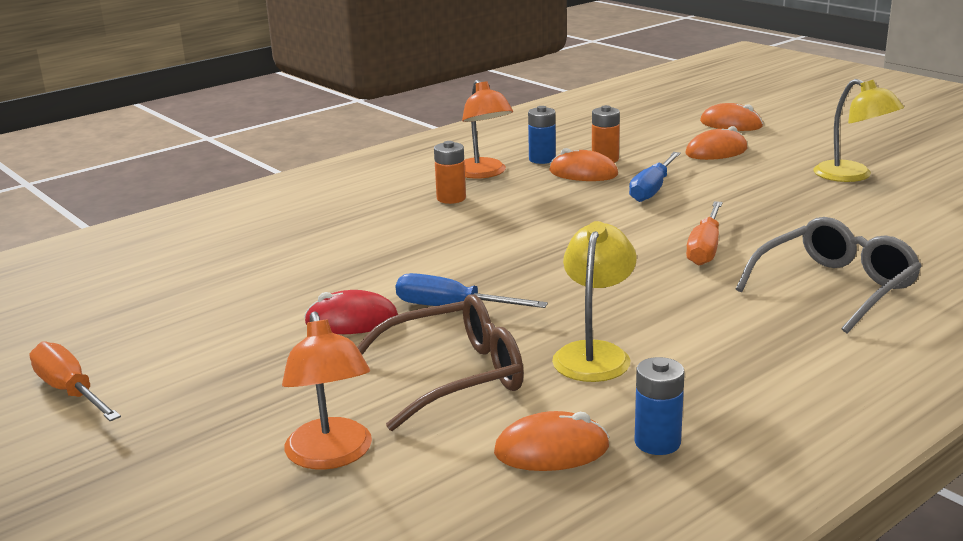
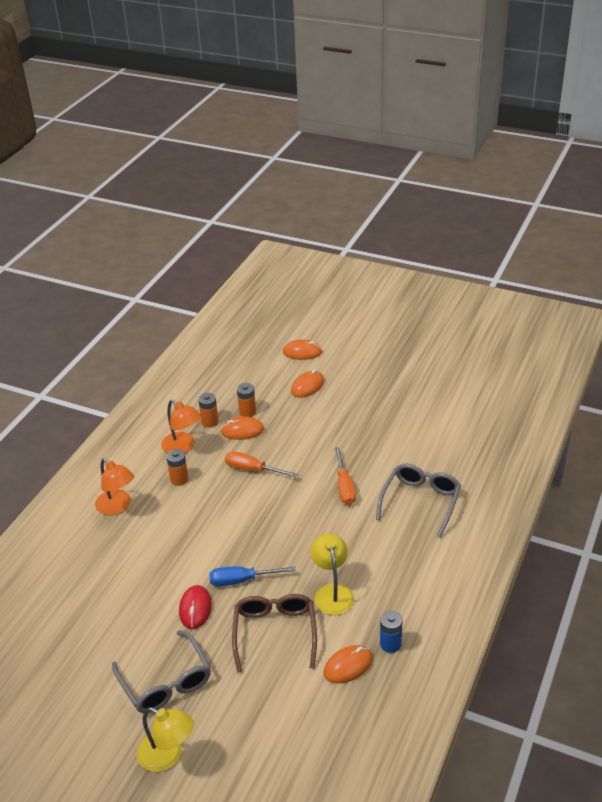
camera: 25 degrees left, 15 degrees up
orange screwdriver [29,342,121,421] -> orange screwdriver moved to [225,451,298,477]
orange lamp [282,312,372,470] -> orange lamp moved to [95,458,134,516]
red mouse [304,290,398,334] -> red mouse turned 60 degrees counterclockwise [179,585,212,629]
brown glasses [357,294,524,431] -> brown glasses turned 45 degrees counterclockwise [232,594,317,673]
blue battery [528,106,556,164] -> orange battery [198,393,219,428]
blue screwdriver [629,152,681,202] -> none
yellow lamp [814,79,904,182] -> yellow lamp moved to [137,707,194,772]
none -> grey glasses [112,630,211,713]

